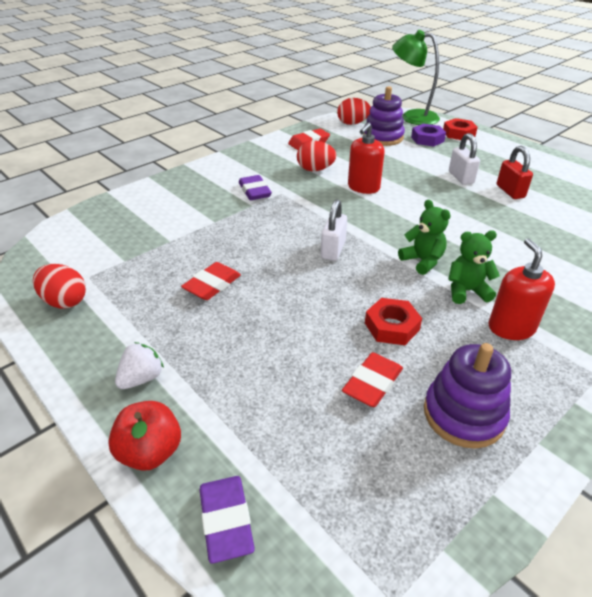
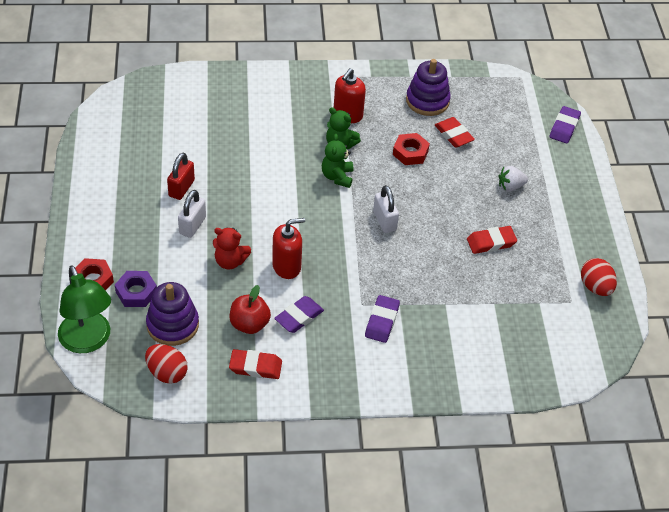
camera: 145 degrees left, 10 degrees up
red apple [108,401,181,471] -> red apple moved to [230,285,271,334]
white strawberry [115,342,164,389] -> white strawberry moved to [499,166,528,192]
red egg [297,141,336,171] -> purple eraser [274,296,324,333]
white padlock [321,199,347,261] -> white padlock turned 75 degrees counterclockwise [373,185,399,233]
red eraser [342,352,403,407] -> red eraser turned 75 degrees clockwise [435,117,475,148]
none -> red teddy bear [213,227,251,269]

